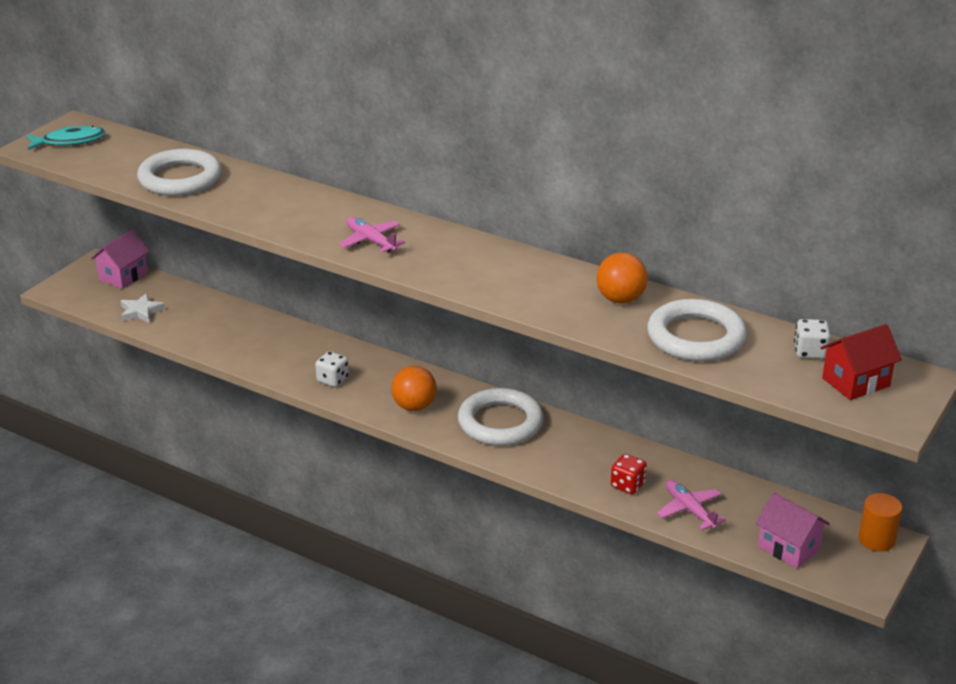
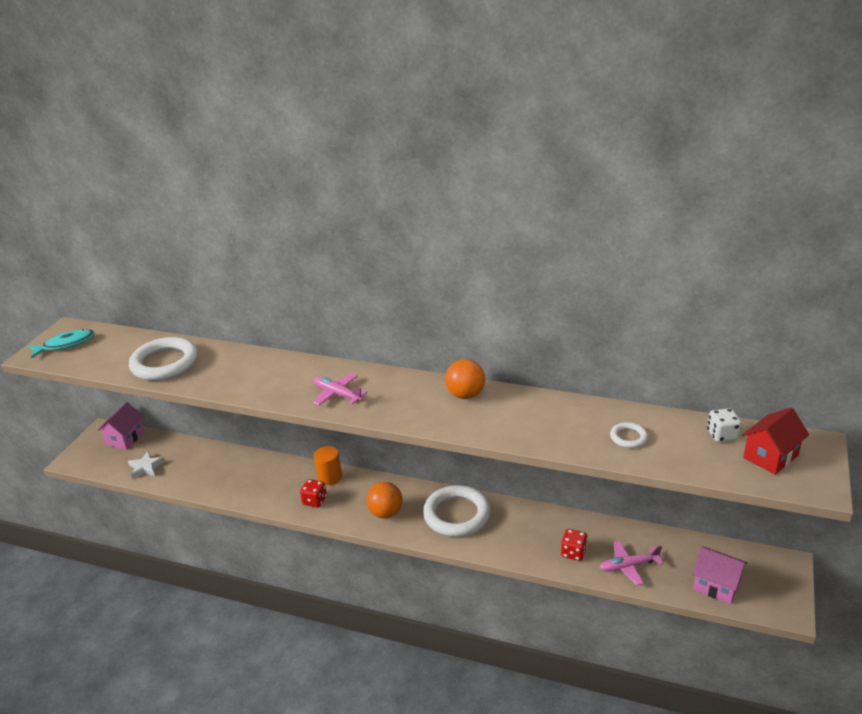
camera: 10 degrees left, 0 degrees up
white dice [315,351,349,387] -> red dice [300,479,327,508]
orange ball [596,253,648,304] -> orange ball moved to [445,359,485,399]
white ring [647,299,747,362] -> white ring [610,422,648,448], size x0.46
pink plane [657,480,726,530] -> pink plane turned 60 degrees counterclockwise [599,541,663,586]
orange cylinder [859,493,902,552] -> orange cylinder moved to [314,446,342,485]

